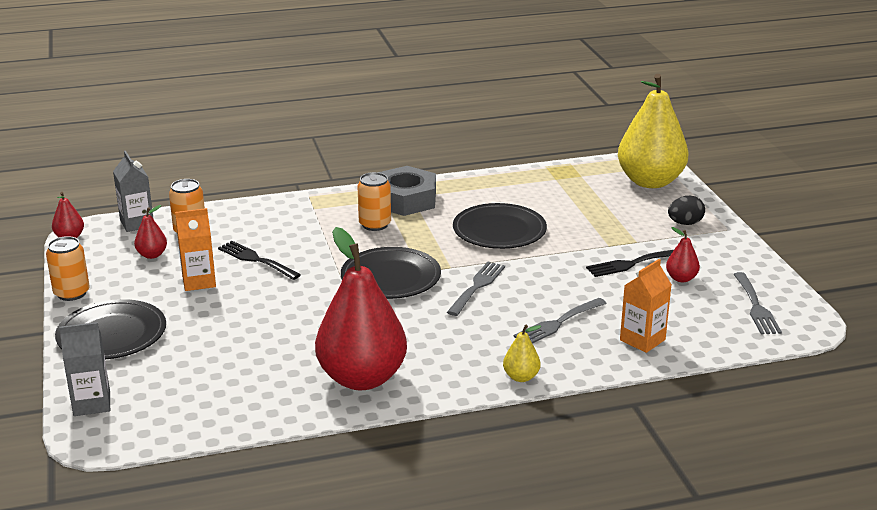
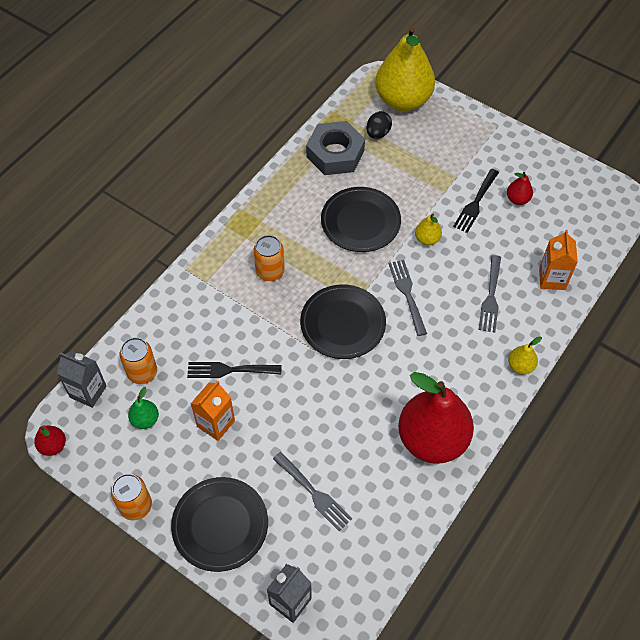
camera: 40 degrees left, 30 degrees up
red pear [134,205,167,259] -> green pear [128,387,159,429]
grey nut [378,166,436,216] -> grey nut moved to [306,121,365,175]
black egg [668,196,705,225] -> black egg moved to [366,111,392,139]
grey fork [734,272,782,334] -> grey fork moved to [273,452,352,531]
none -> yellow pear [415,214,442,245]

